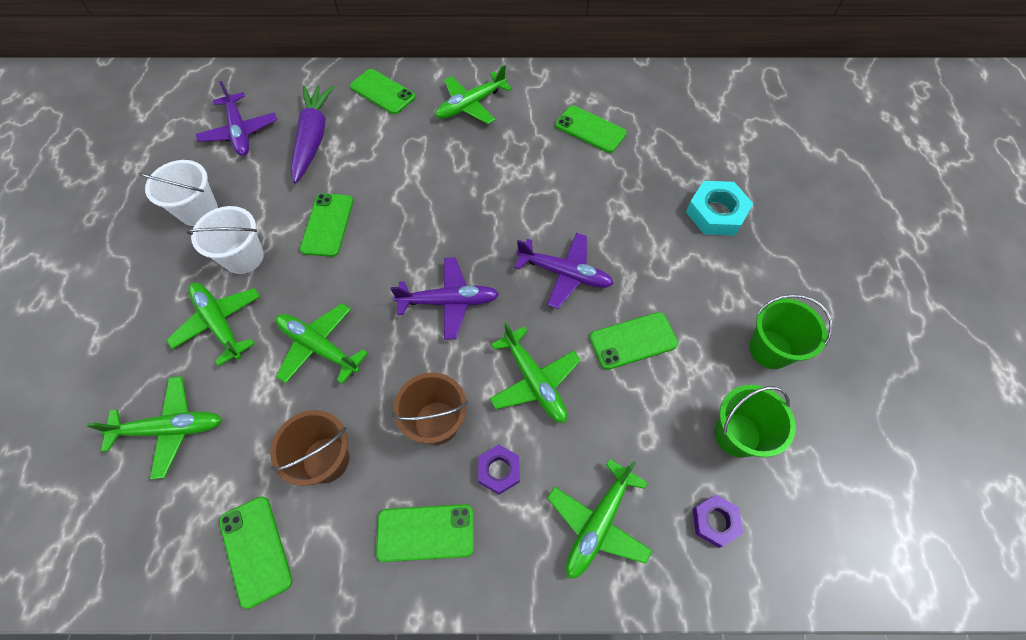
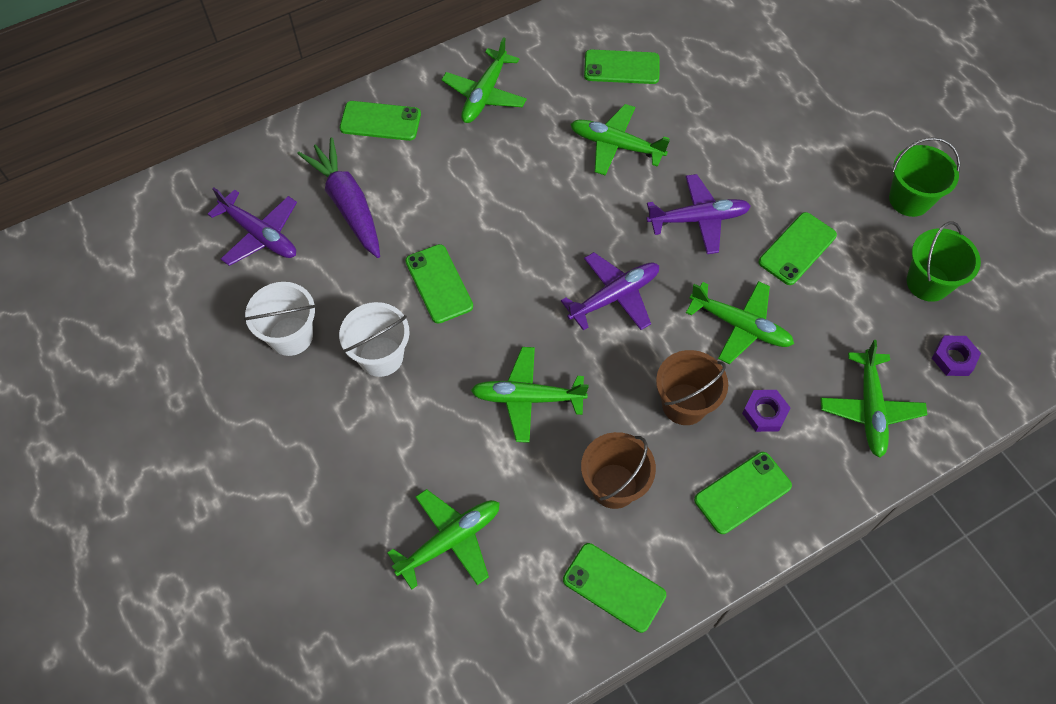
camera: 30 degrees left, 0 degrees up
green plane [166,282,260,366] -> green plane moved to [570,104,670,176]
turquoise nut [686,181,754,236] -> none

